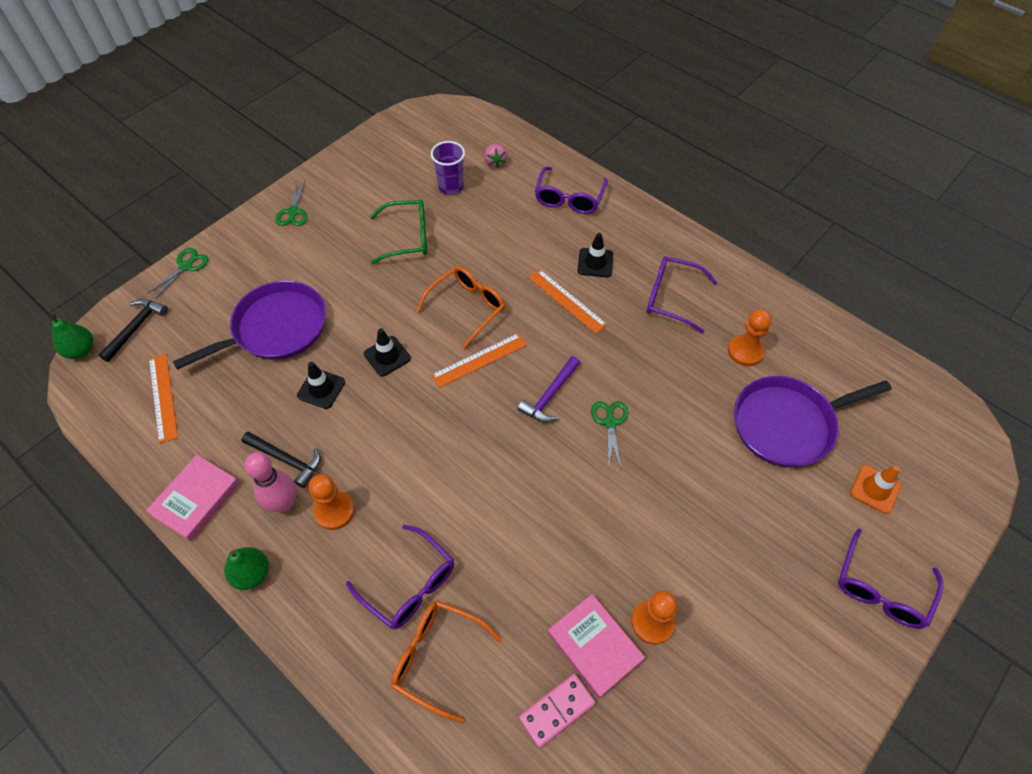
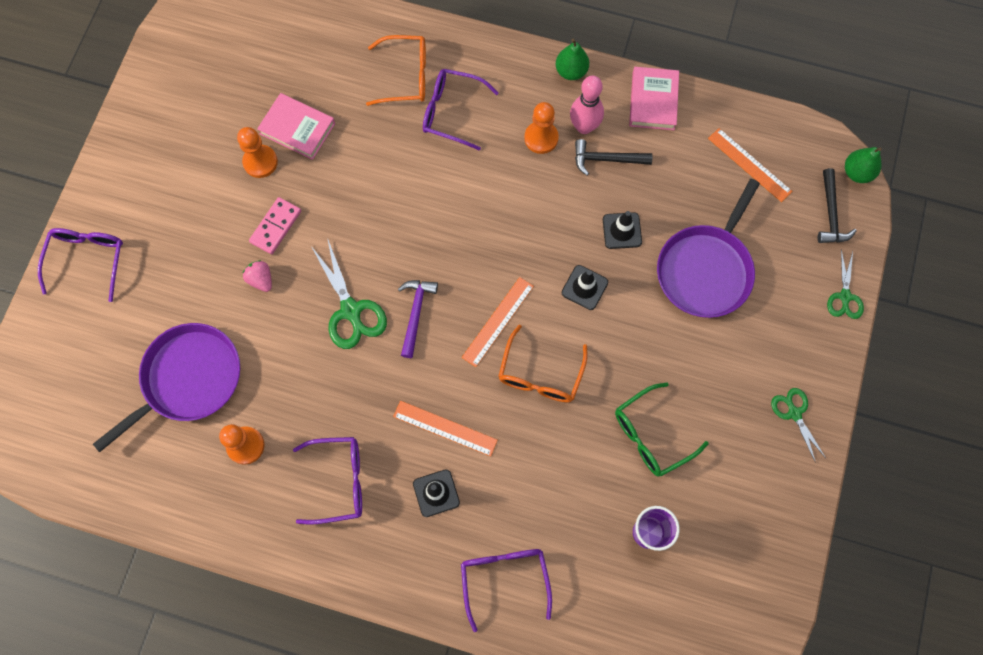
camera: 155 degrees right, 15 degrees up
pink strawberry [484,144,507,168] -> pink strawberry moved to [243,260,272,292]
pink domino [519,674,596,748] -> pink domino moved to [249,197,301,254]
green scissors [591,401,628,469] -> green scissors [311,238,387,349], size x1.61
orange traffic cone [850,465,901,514] -> none

